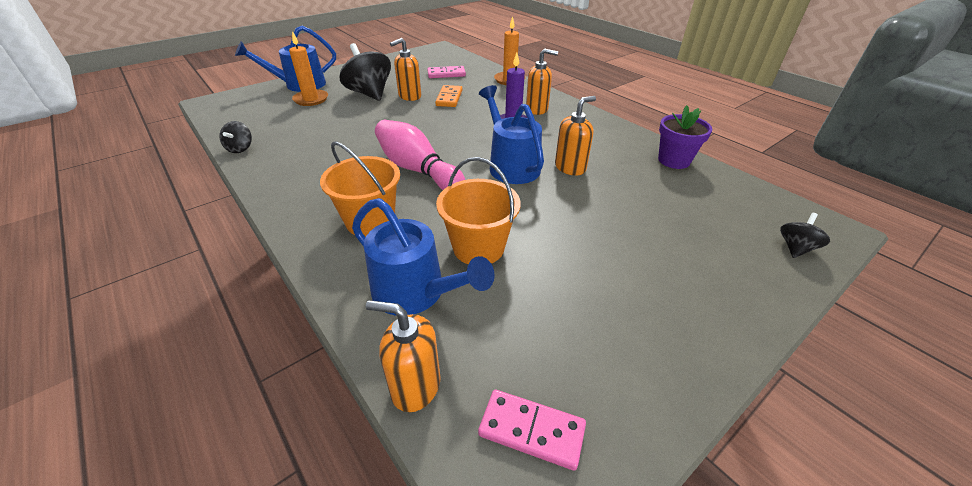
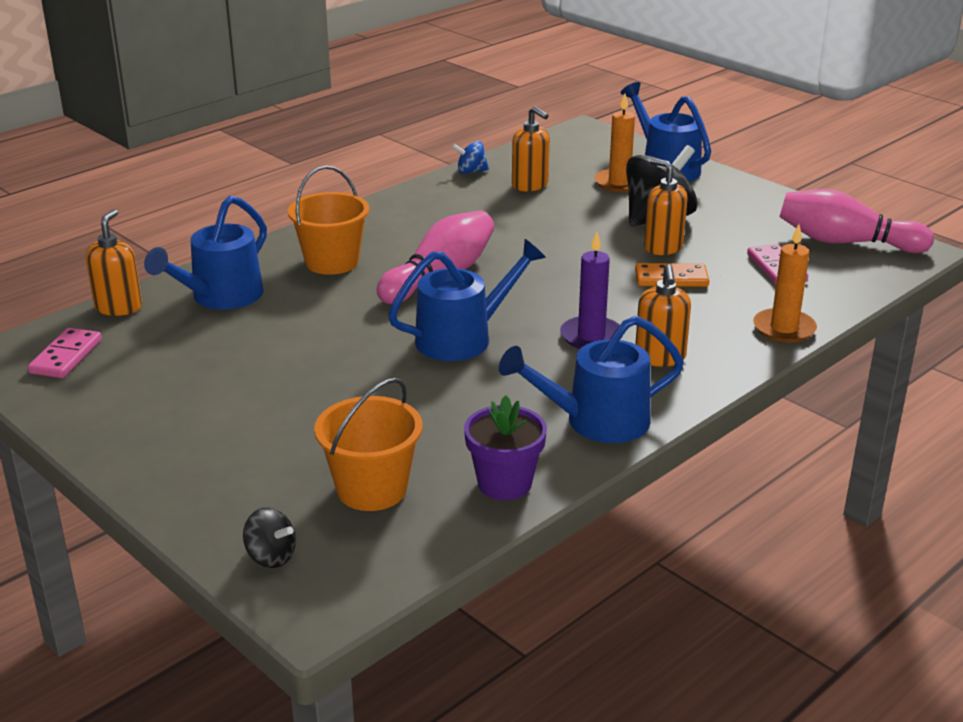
camera: 85 degrees right, 10 degrees down
black spinning top [219,121,252,153] -> blue spinning top [452,141,489,174]
orange bucket [436,157,521,264] -> orange bucket moved to [314,378,422,511]
orange soap dispenser [555,96,596,176] -> orange soap dispenser moved to [512,106,550,192]
none -> blue watering can [499,316,684,443]
none -> pink bowling pin [779,189,934,253]

